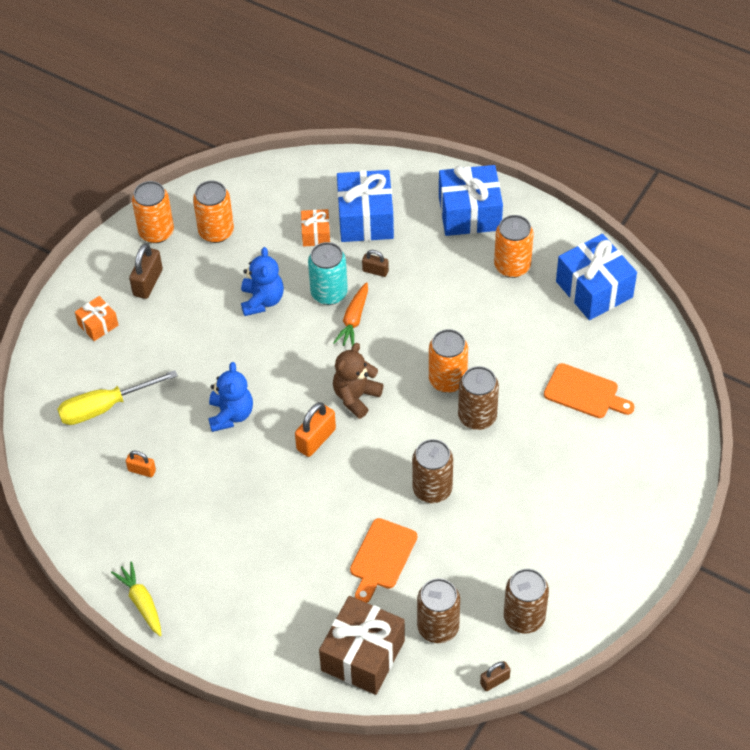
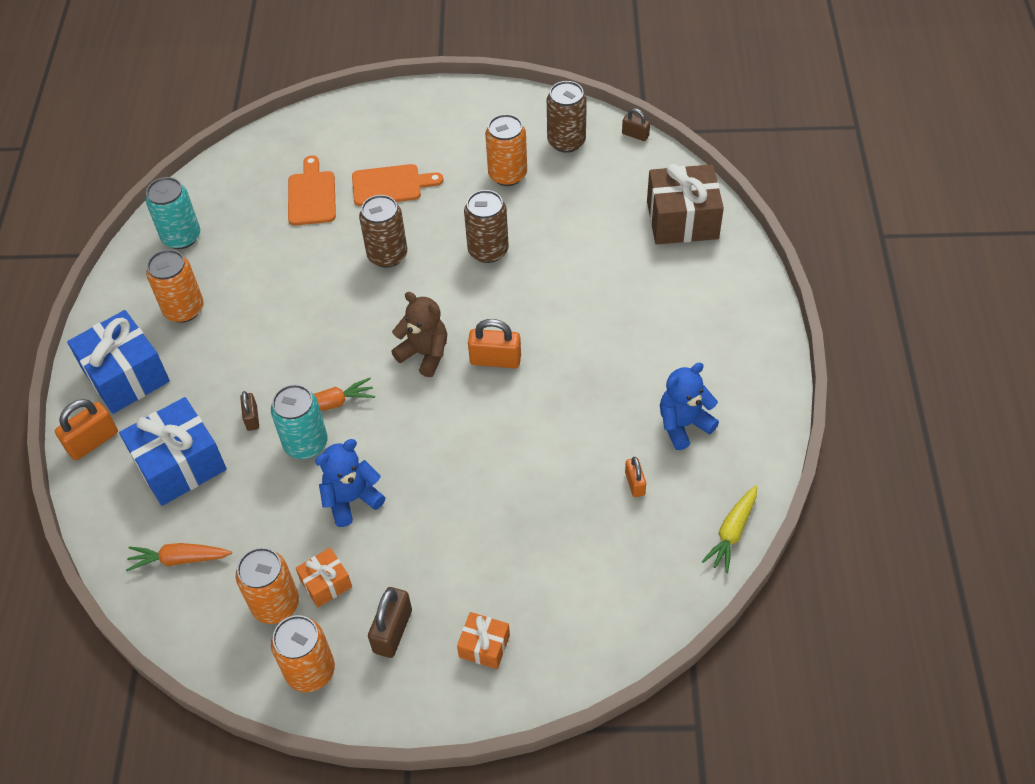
camera: 120 degrees left, 0 degrees up
yellow screwdriver [57,370,178,425] -> none
yellow carrot [111,561,162,636] -> yellow carrot moved to [702,485,757,573]
brown padlock [129,244,163,299] -> brown padlock turned 60 degrees counterclockwise [368,587,412,658]
blue teddy bear [208,362,253,432] -> blue teddy bear moved to [660,363,719,450]
orange gift [301,209,330,247] -> orange gift moved to [295,548,352,608]
brown teddy bear [333,343,384,419] -> brown teddy bear turned 150 degrees counterclockwise [391,292,447,377]
orange cutting board [350,518,417,603] -> orange cutting board moved to [352,164,443,206]
brown can [417,578,460,643] -> none
orange can [429,329,468,393] -> orange can moved to [485,114,527,186]
blue gift [556,234,637,320] -> turquoise can [146,177,200,249]
none -> orange padlock [55,399,118,460]
none -> orange carrot [126,543,232,571]

